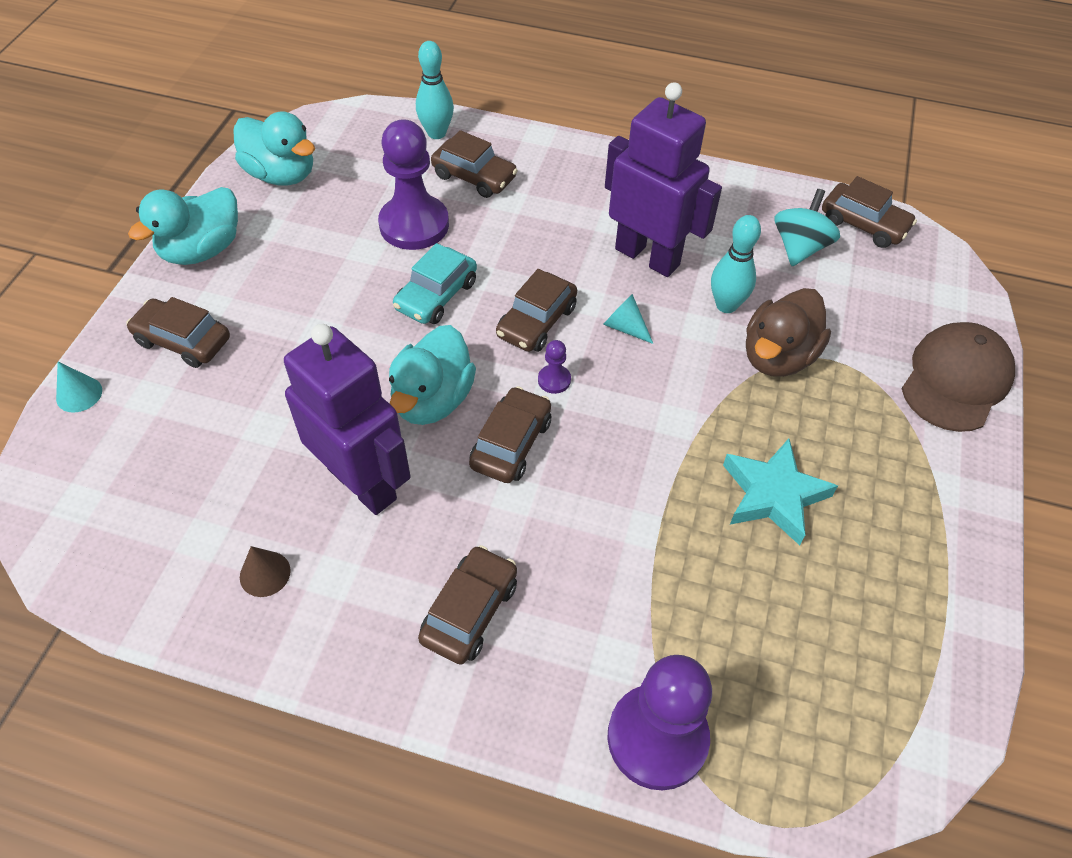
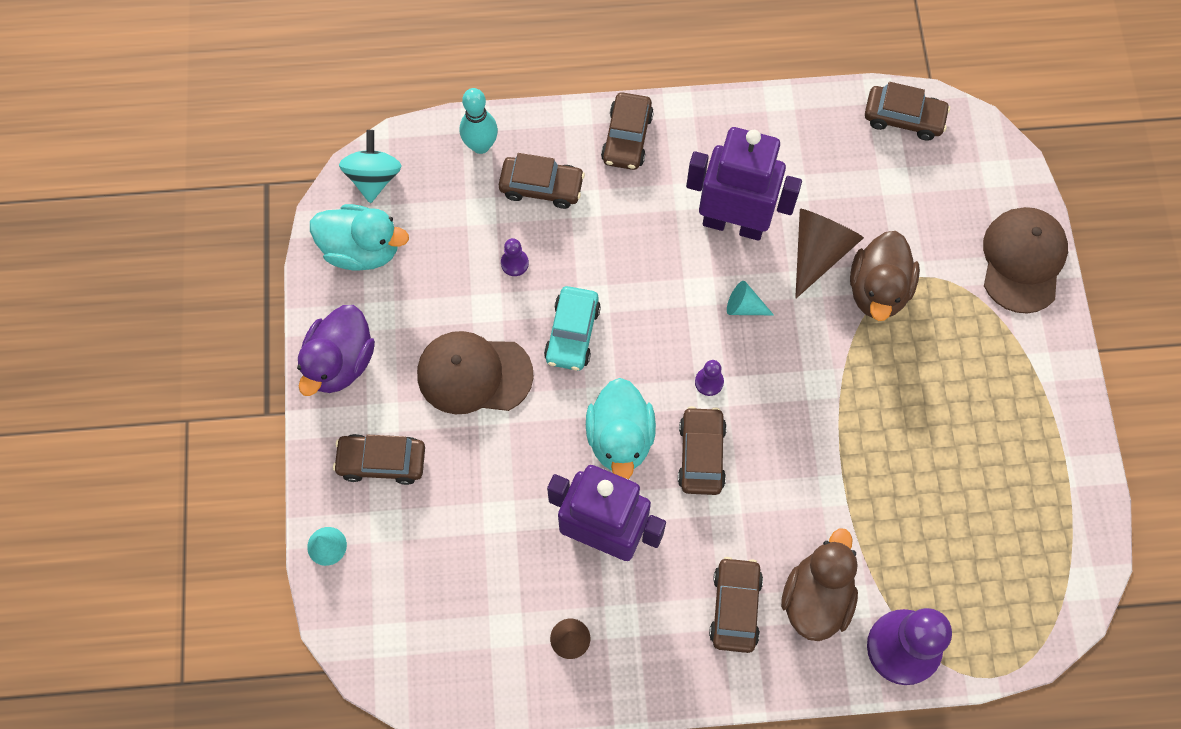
camera: 20 degrees left, 15 degrees up
turquoise duck [128,187,238,265] -> purple duck [297,305,375,396]
purple pawn [378,119,449,250] -> purple pawn [501,238,529,276], size x0.42
brown car [496,269,577,352] -> brown car moved to [601,92,654,170]
turquoise bowling pin [711,215,761,313] -> brown cone [795,209,864,299]
turquoise star [723,439,838,545] -> none
turquoise spinning top [775,189,840,266] -> turquoise spinning top moved to [339,130,401,203]
none -> brown cap [417,331,534,414]
none -> brown duck [781,529,858,641]

